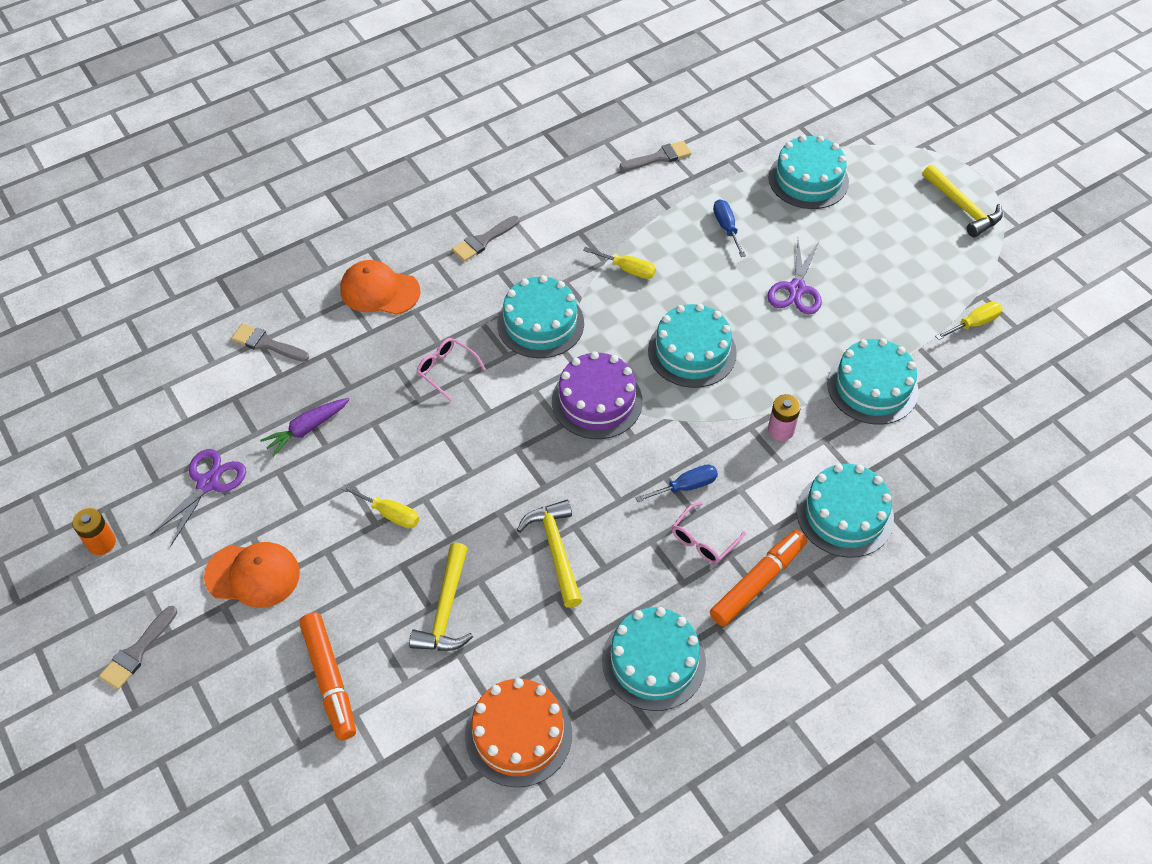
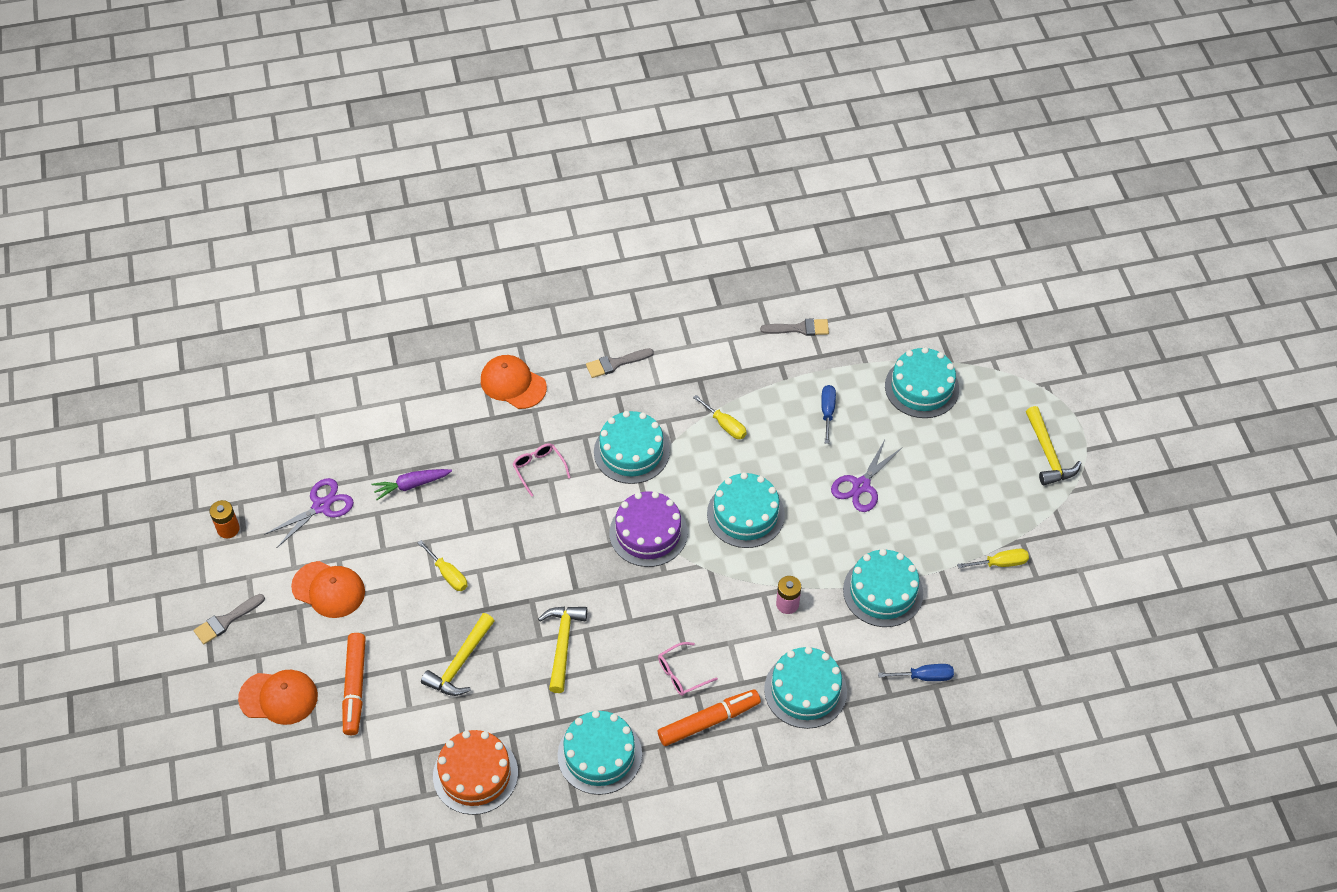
camera: 20 degrees right, 0 degrees up
grey brush [231,323,309,362] -> none
blue screwdriver [636,464,718,502] -> blue screwdriver moved to [878,664,954,681]
none -> orange cap [238,670,318,725]

